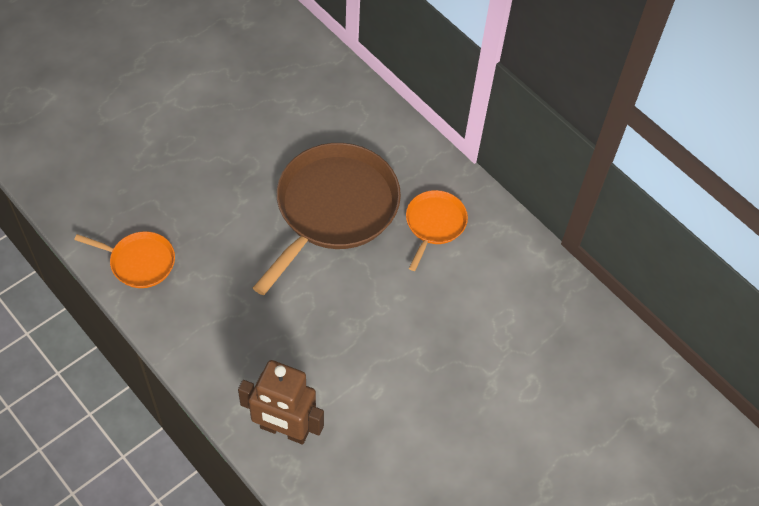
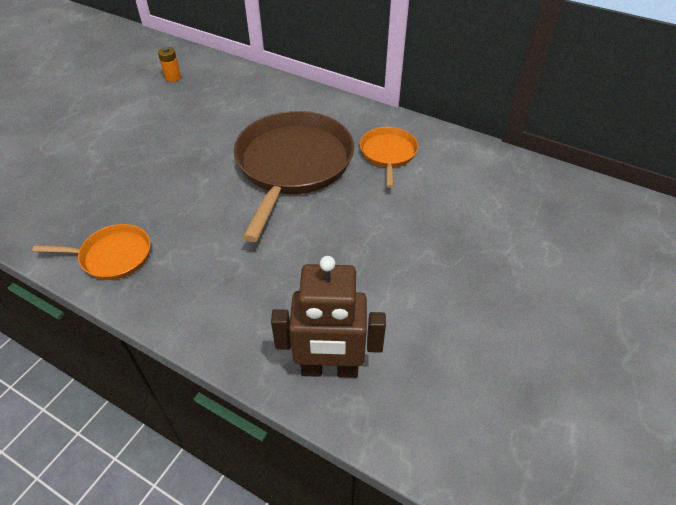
camera: 15 degrees left, 10 degrees down
none -> orange battery [158,47,181,82]

